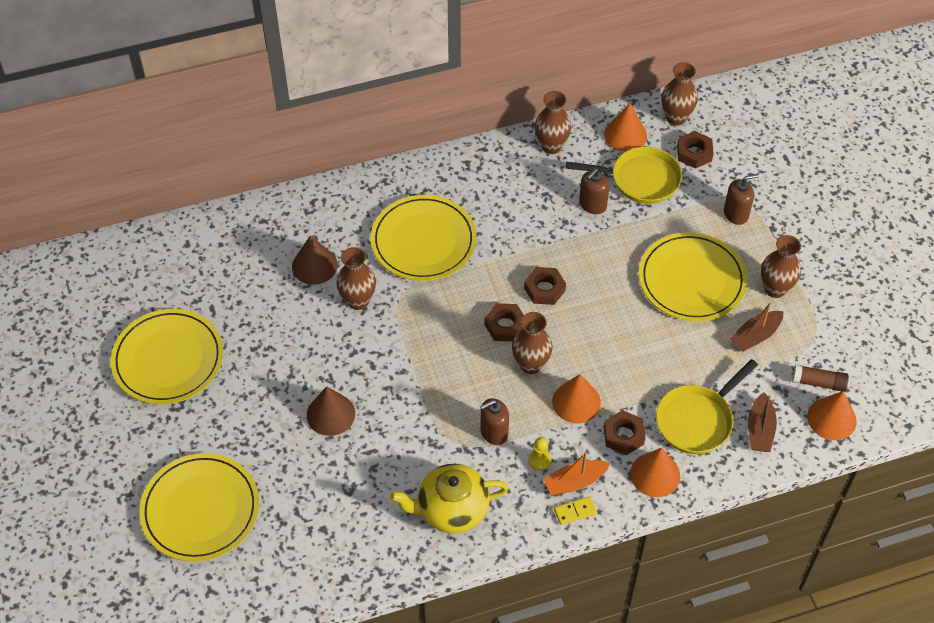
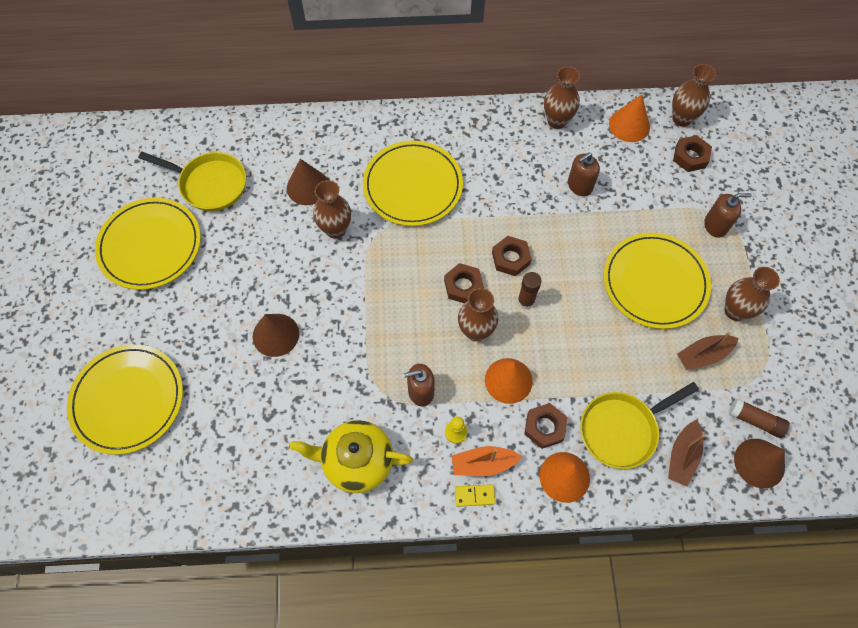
camera: 15 degrees right, 10 degrees up
yellow pan [566,147,682,204] -> yellow pan moved to [138,152,246,211]
orange cone [807,391,857,440] -> brown cone [734,439,785,488]
none -> brown glue stick [518,272,542,309]

